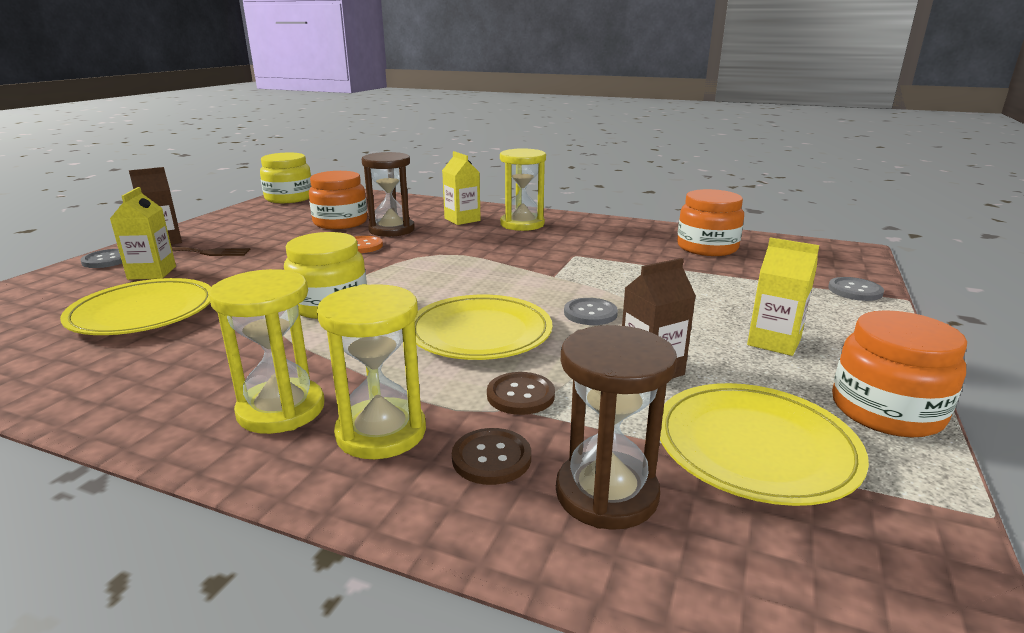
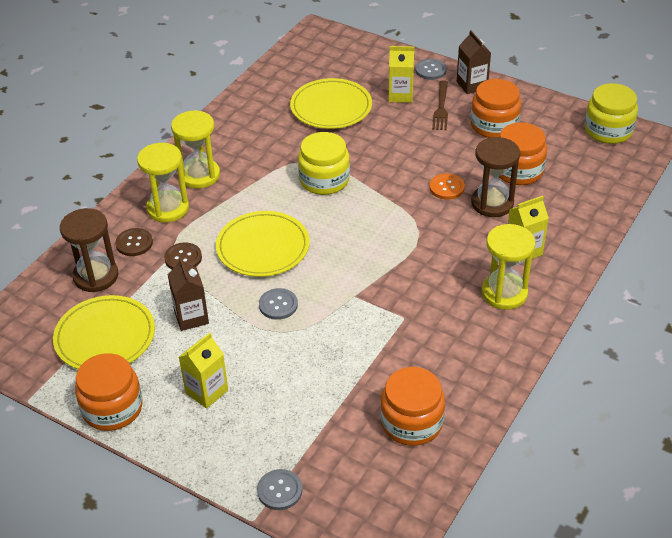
camera: 100 degrees right, 20 degrees up
none -> orange jar [471,79,521,138]

